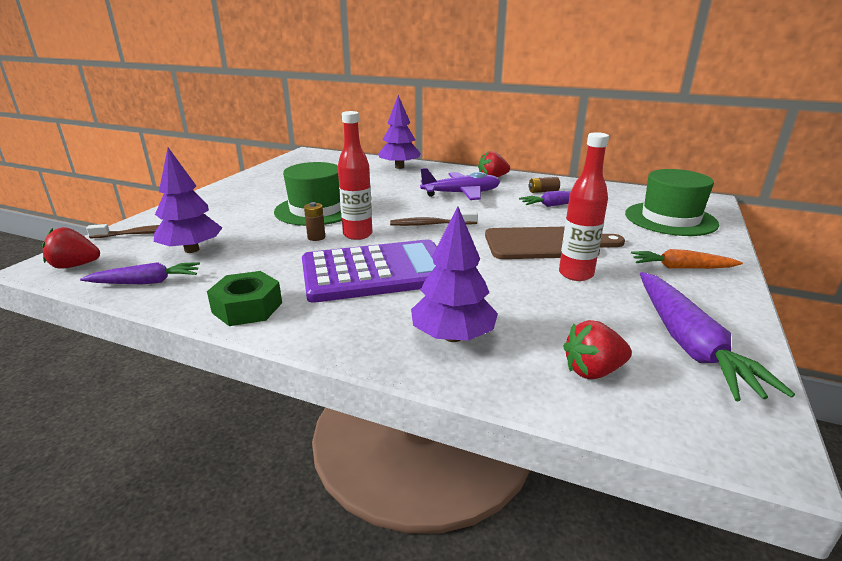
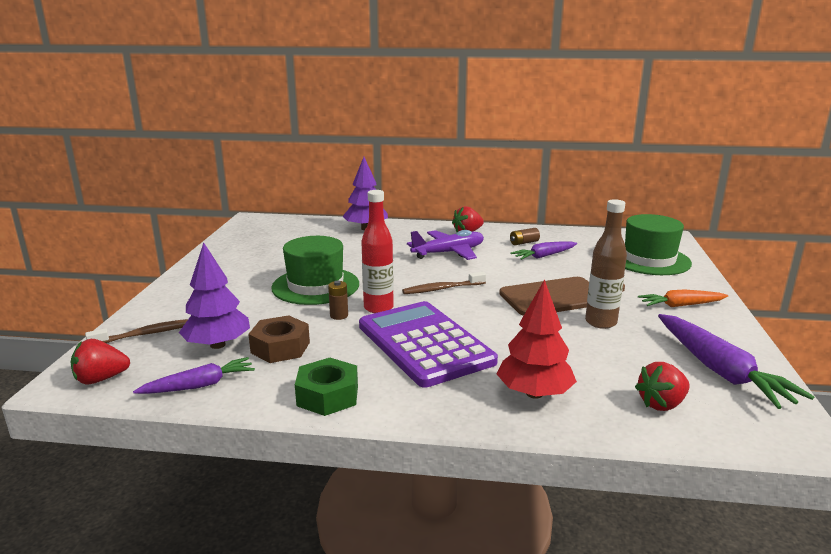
camera: 15 degrees left, 5 degrees down
purple calculator [302,239,437,303] -> purple calculator turned 90 degrees counterclockwise [359,301,498,388]
purple tree [411,206,498,342] -> red tree [497,279,577,399]
red bottle [559,132,609,281] -> brown bottle [585,199,627,329]
none -> brown nut [248,315,310,363]

